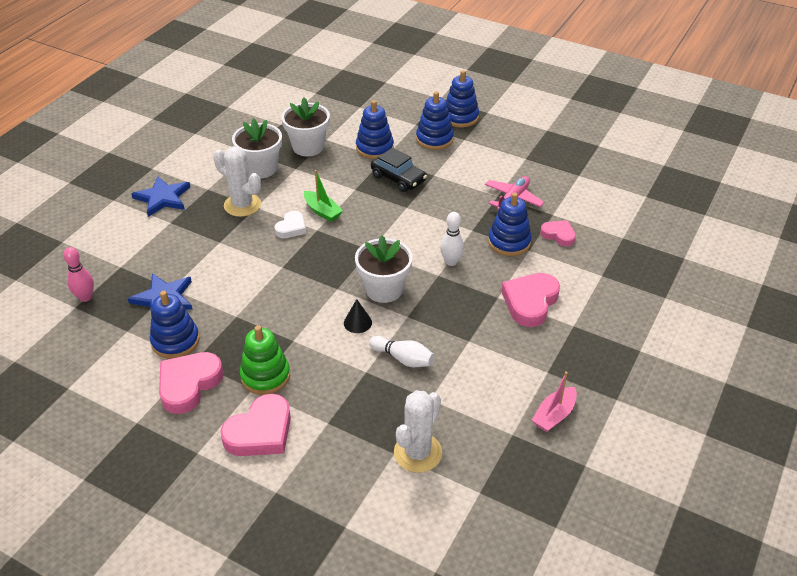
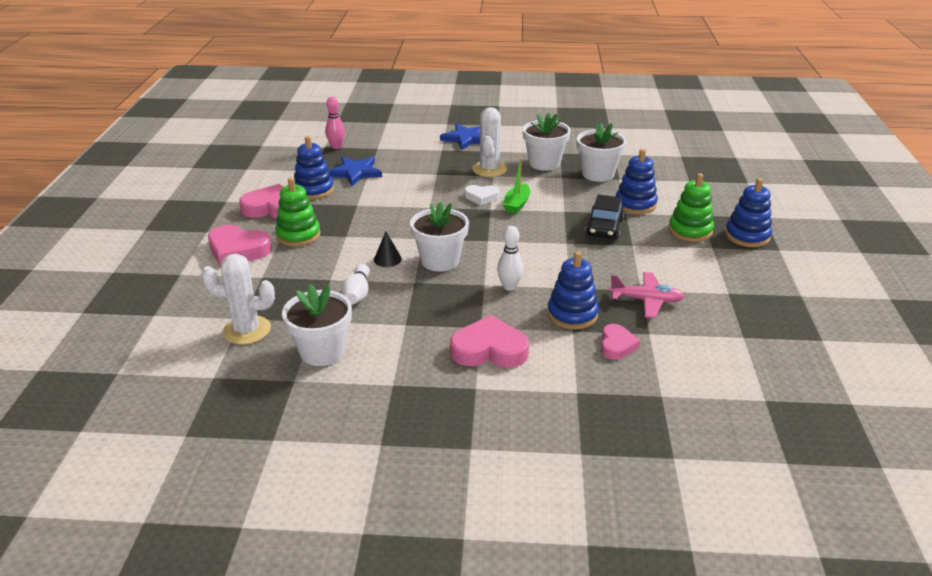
camera: 65 degrees right, 10 degrees down
blue stacking toy [416,91,454,150] -> green stacking toy [668,173,714,242]
pink boat [532,371,577,432] -> none
none -> white flower pot [282,284,352,366]

